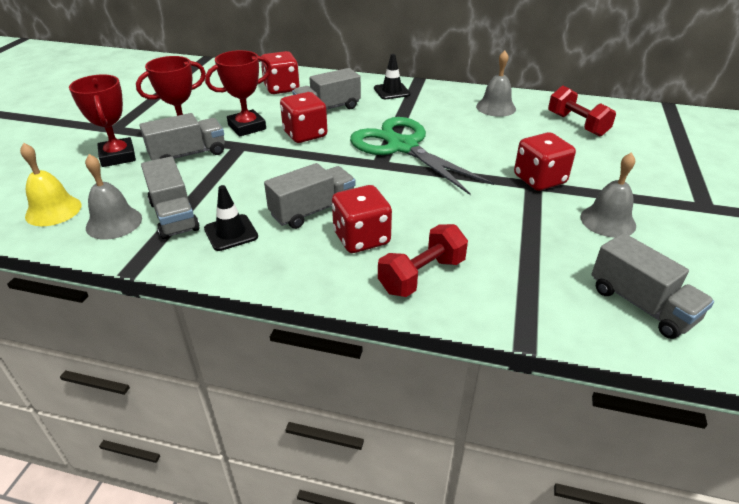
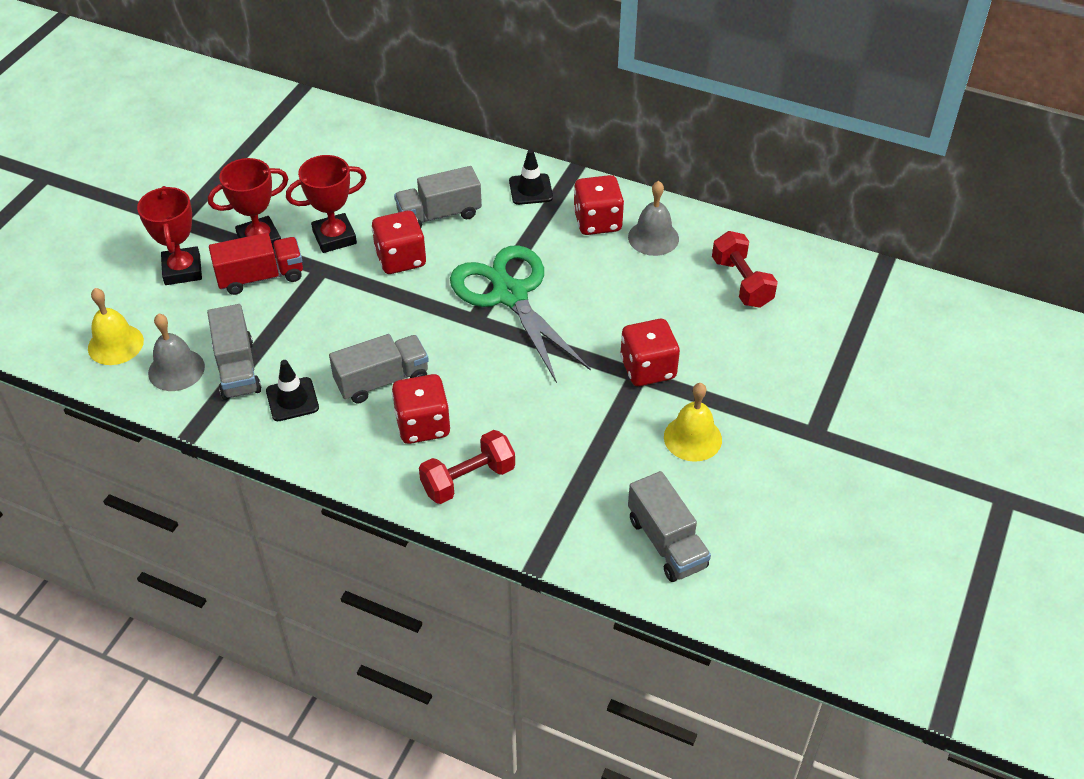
camera: 10 degrees right, 10 degrees up
grey truck [140,113,225,161] -> red truck [209,233,303,295]
red dice [260,51,299,94] -> red dice moved to [573,175,624,235]
grey bell [580,152,636,238] -> yellow bell [664,383,722,462]

